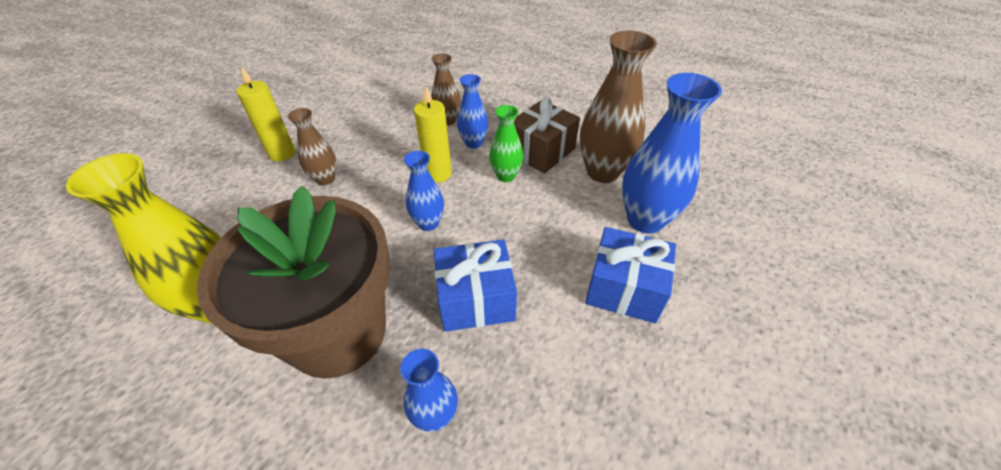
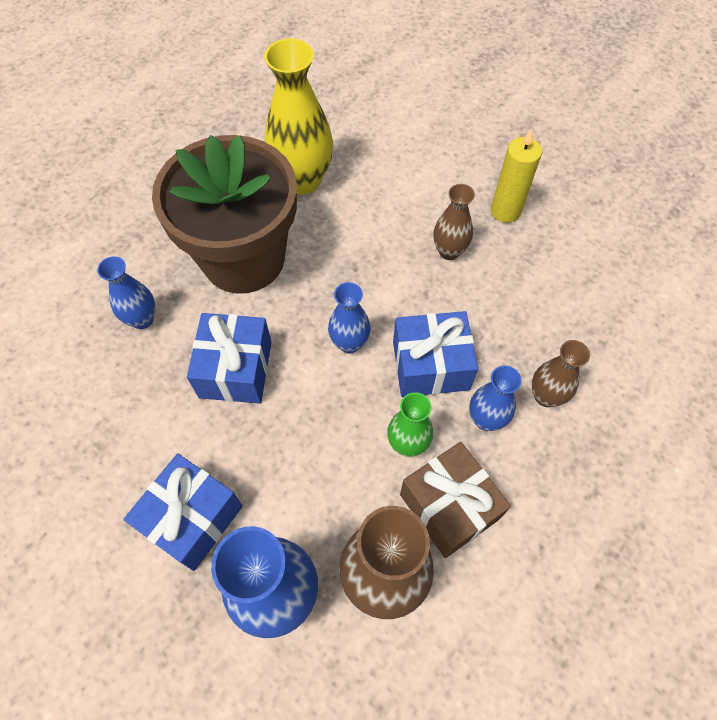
camera: 105 degrees right, 15 degrees up
yellow candle [414,86,452,183] -> blue gift [393,311,478,397]

